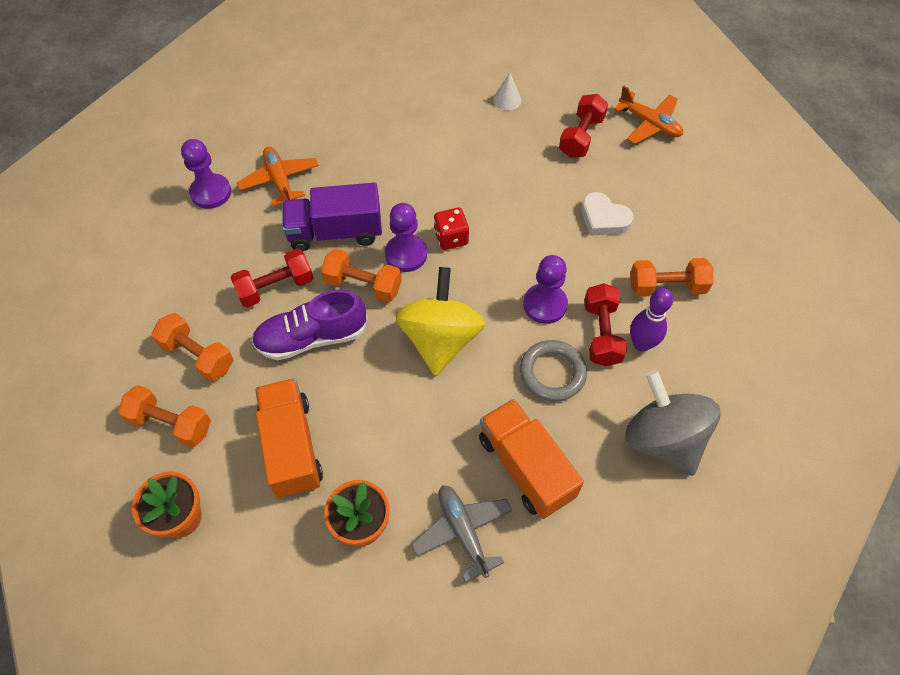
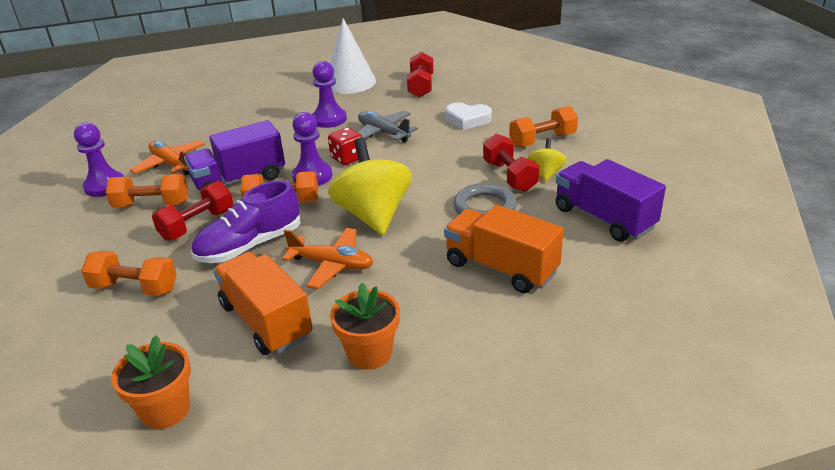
camera: 20 degrees left, 25 degrees down
orange dumbbell [118,385,211,447] -> orange dumbbell moved to [106,174,188,208]
grey plane [411,485,512,582] -> grey plane moved to [358,111,418,143]
white cone [493,72,522,110] -> white cone [330,18,376,94], size x2.16
purple pawn [523,255,568,324] -> purple pawn moved to [312,61,347,128]
orange plane [614,85,683,144] -> orange plane moved to [282,228,373,289]
grey spinning top [625,370,721,476] -> purple truck [556,159,666,242]
purple bowling pin [630,288,673,351] -> yellow spinning top [528,138,567,182]

